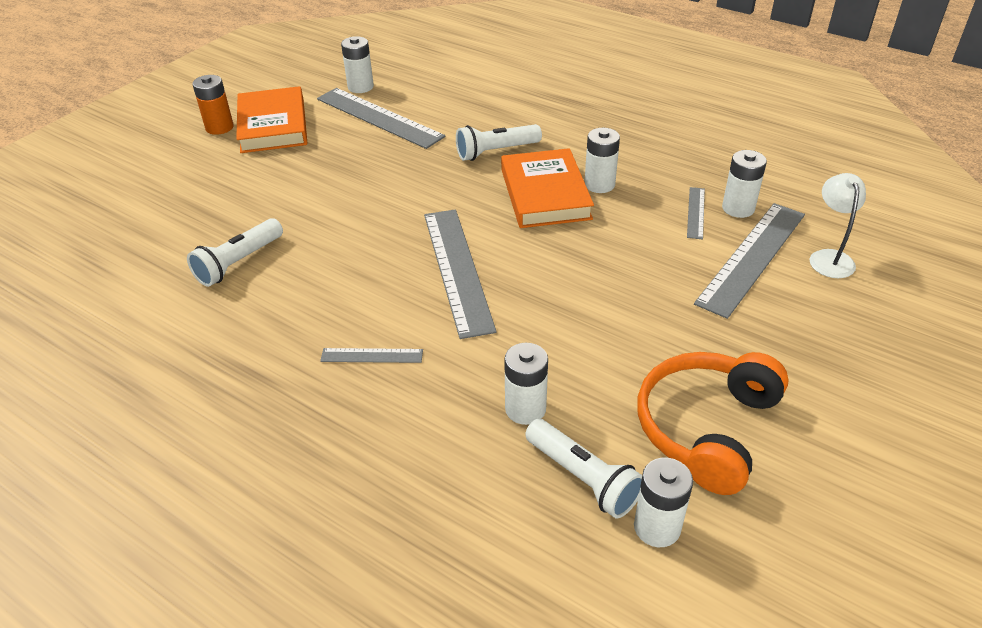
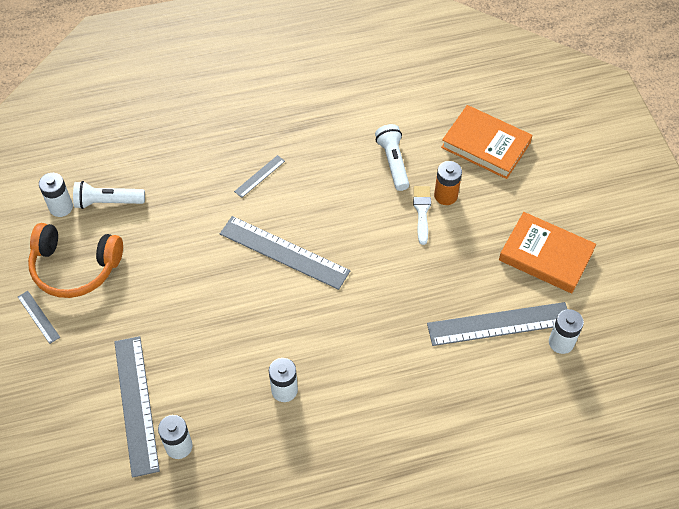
camera: 130 degrees right, 15 degrees up
orange battery [192,75,234,135] -> orange battery moved to [434,161,462,205]
white flashlight [456,124,542,161] -> none
orange book [501,148,594,228] -> orange book moved to [441,105,533,179]
white battery [505,343,548,425] -> none
orange headphones [638,352,789,495] -> orange headphones turned 120 degrees clockwise [28,223,123,298]
grey ruler [687,187,705,240] -> grey ruler moved to [18,291,60,344]
white lamp [809,173,866,278] -> none
none -> white brush [413,186,431,245]

